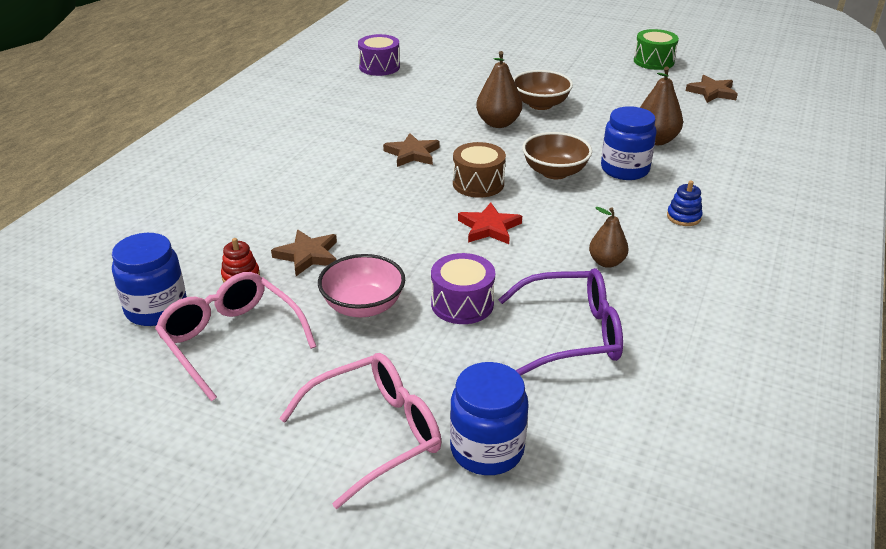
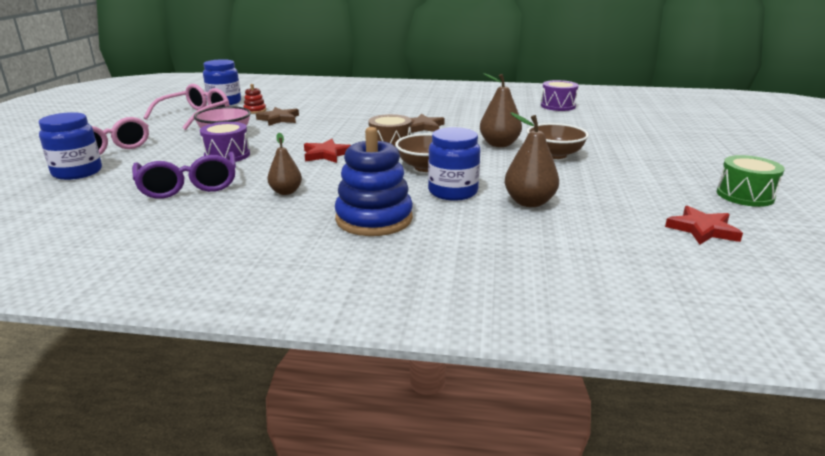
camera: 75 degrees right, 10 degrees down
blue stacking toy [667,181,703,226] -> blue stacking toy [335,127,413,236], size x2.19
brown star [686,75,738,103] -> red star [665,206,743,245]

